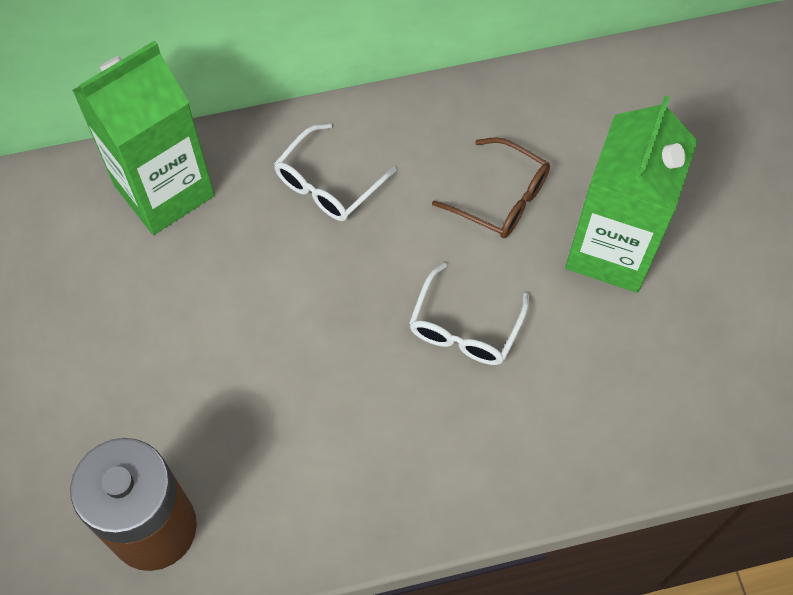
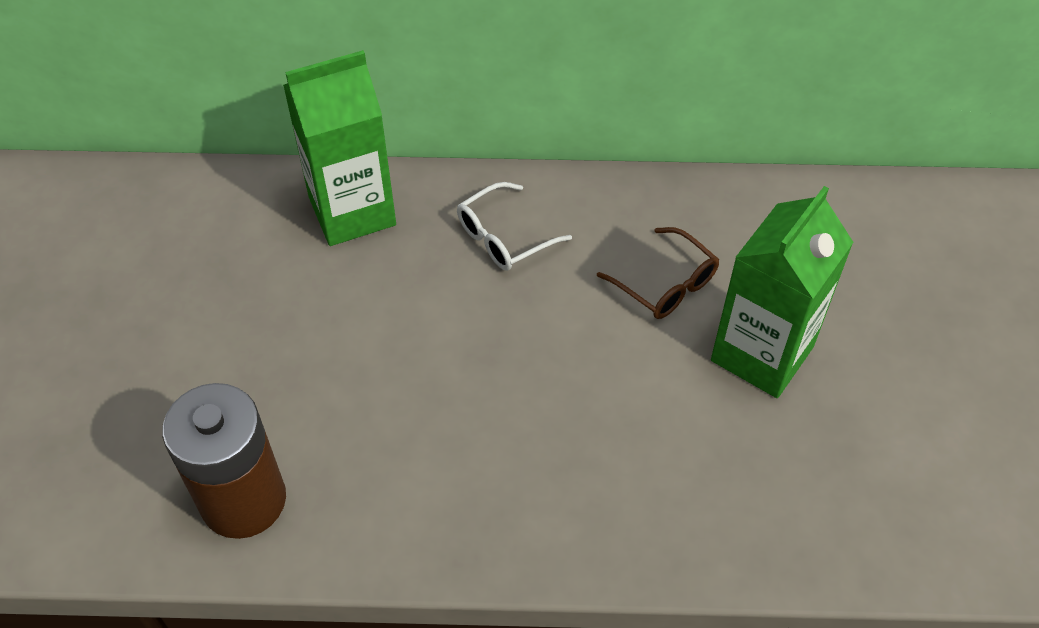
camera: 15 degrees right, 10 degrees down
white glasses [409,263,529,365] -> none

